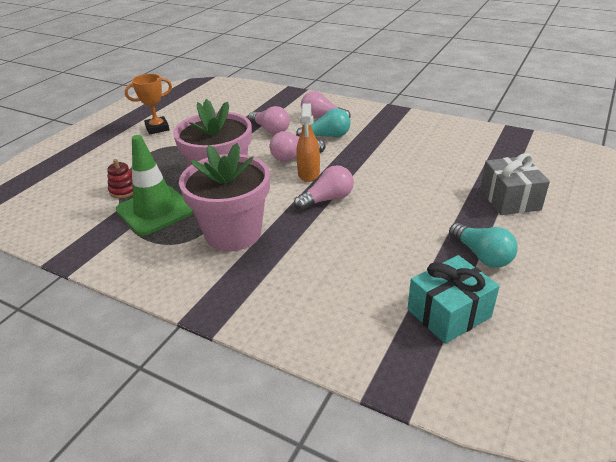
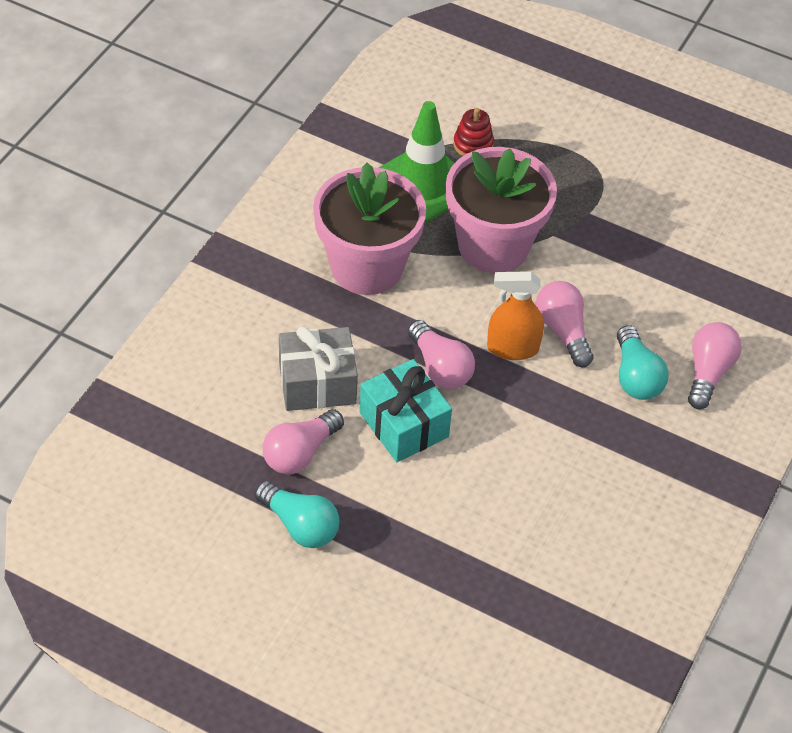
camera: 85 degrees right, 15 degrees up
orange trophy [124,74,172,135] -> none
pink light bulb [248,106,290,134] -> pink light bulb moved to [262,409,344,474]
turquoise gift [408,255,500,344] -> turquoise gift moved to [359,359,452,462]
turquoise light bulb [449,223,518,268] -> turquoise light bulb turned 105 degrees counterclockwise [255,481,340,548]
grey gift [480,153,550,215] -> grey gift moved to [279,326,358,411]

